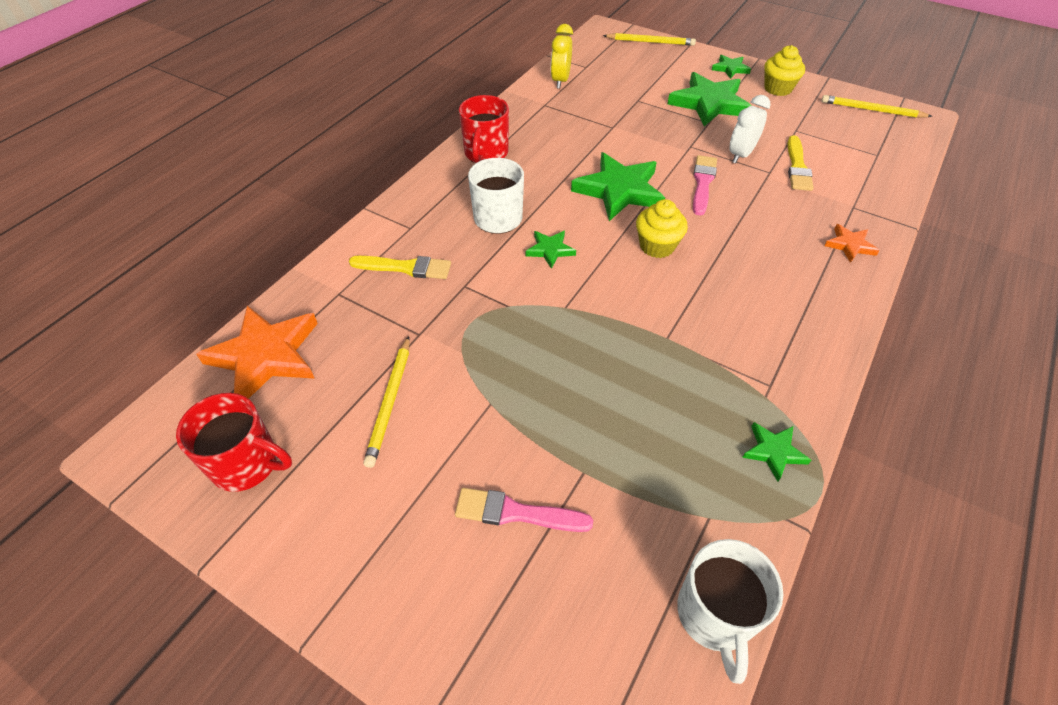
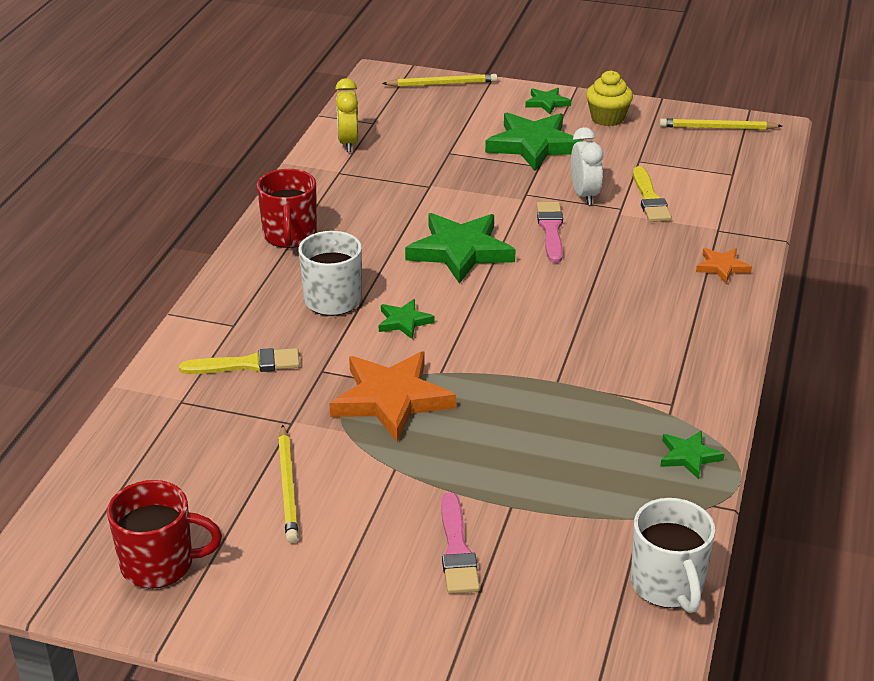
camera: 15 degrees left, 15 degrees down
orange star [196,305,318,399] -> orange star moved to [329,352,456,442]
pink brush [455,488,593,532] -> pink brush turned 90 degrees counterclockwise [441,493,480,594]
yellow cupcake [636,199,688,258] -> none
white clock [729,95,771,163] -> white clock turned 150 degrees clockwise [571,127,603,205]

